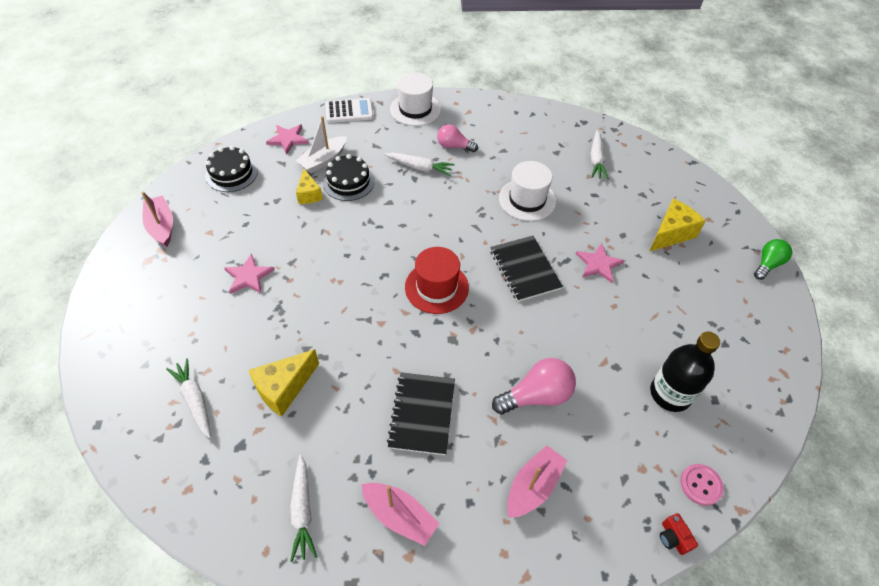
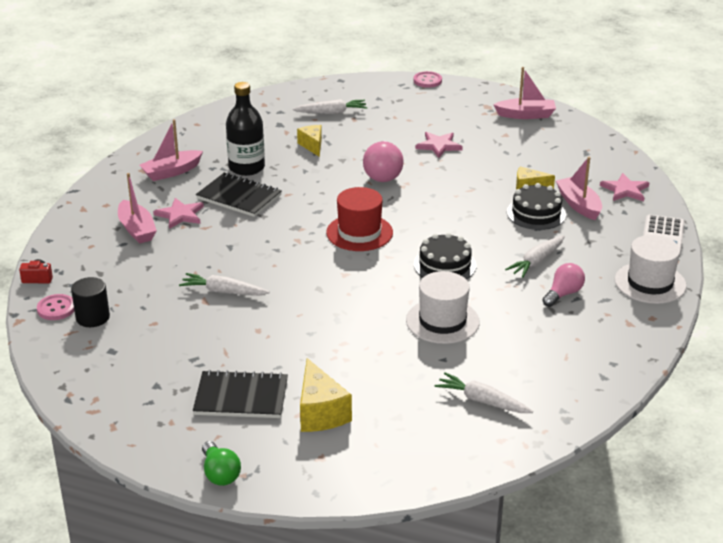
camera: 115 degrees right, 20 degrees down
black cake [205,146,258,192] -> black cake moved to [414,233,477,279]
yellow cheese [249,349,319,416] -> yellow cheese [297,125,322,157], size x0.65
white carrot [290,455,317,562] -> white carrot moved to [179,273,270,295]
white boat [296,116,347,174] -> pink boat [556,157,602,220]
black notebook [490,236,563,302] -> black notebook moved to [193,370,288,418]
pink light bulb [492,358,576,414] -> pink light bulb moved to [363,141,404,182]
pink star [576,243,625,283] -> pink star moved to [153,198,204,229]
black bottle [650,332,720,412] -> black bottle moved to [226,82,265,176]
none -> black cylinder [71,277,110,327]
none -> pink button [413,71,442,88]

